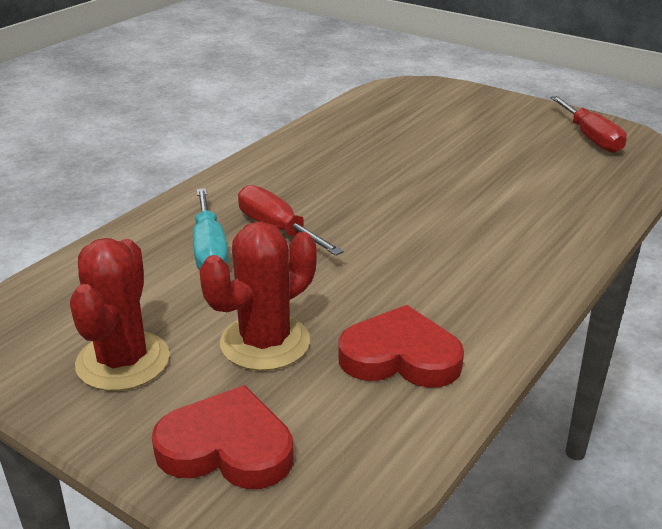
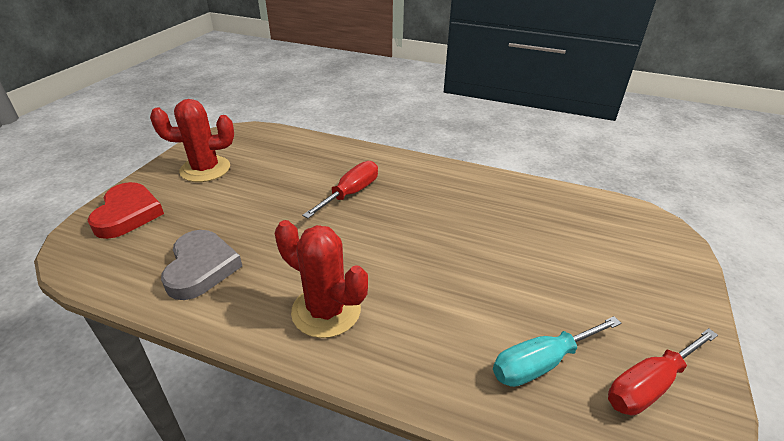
camera: 75 degrees right, 5 degrees up
turquoise screwdriver [193,188,228,270] -> turquoise screwdriver moved to [493,316,621,387]
red cactus [200,222,317,371] -> red cactus moved to [275,220,368,338]
red heart [338,305,464,388] -> grey heart [161,230,242,300]

